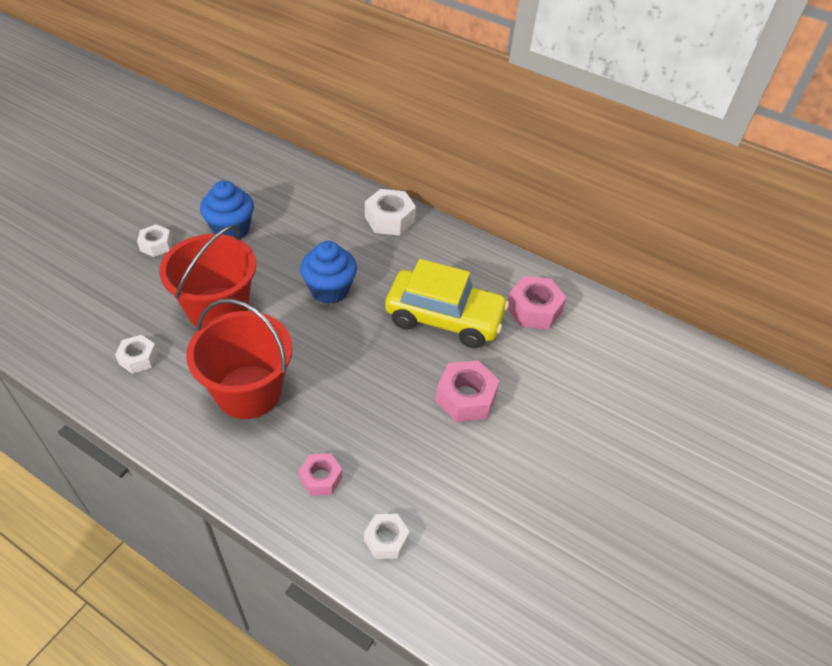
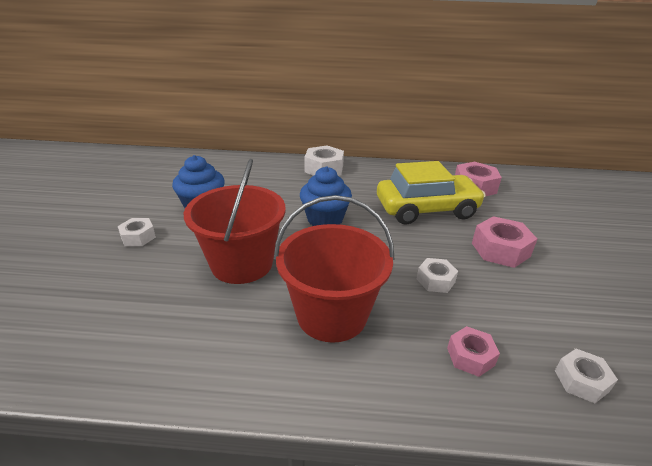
camera: 25 degrees left, 15 degrees down
white nut [115,335,158,374] -> white nut moved to [417,258,458,293]

